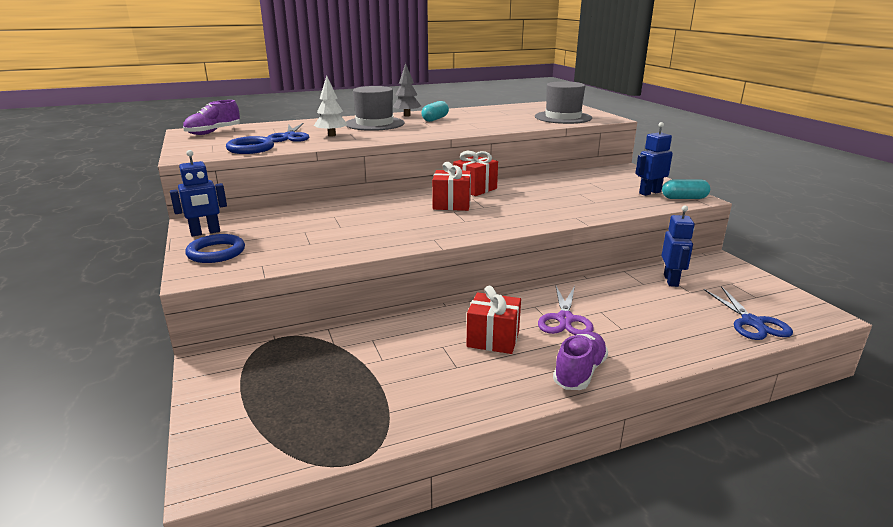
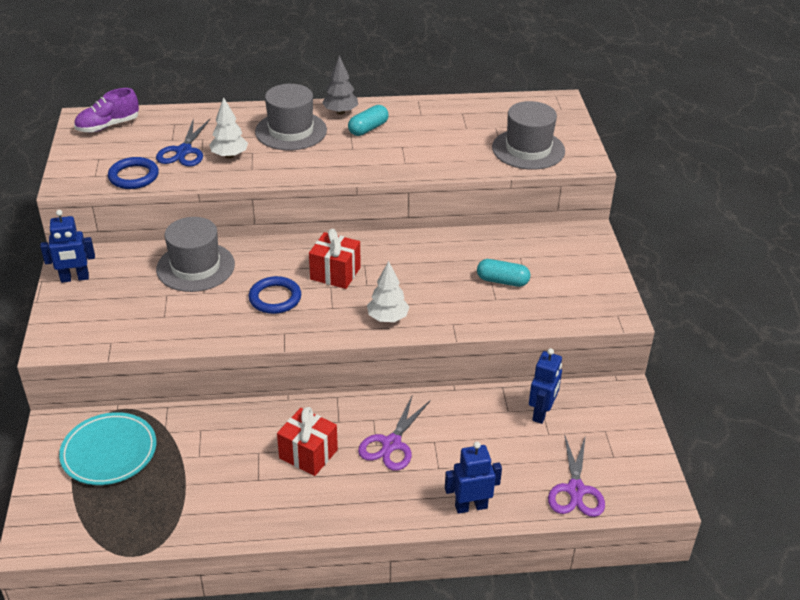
camera: 15 degrees right, 15 degrees up
blue ring [185,234,245,263] -> blue ring moved to [249,276,301,314]
red gift [453,151,498,196] -> none
purple shoe [553,332,608,390] -> none
blue robot [635,122,673,196] -> blue robot moved to [445,442,502,514]
turquoise capsule [662,179,710,199] -> turquoise capsule moved to [477,259,530,287]
blue scissors [704,286,793,340] -> purple scissors [548,434,605,517]
none -> turquoise plate [59,412,156,485]
none -> grey hat [156,217,235,292]
none -> white tree [367,261,409,322]

